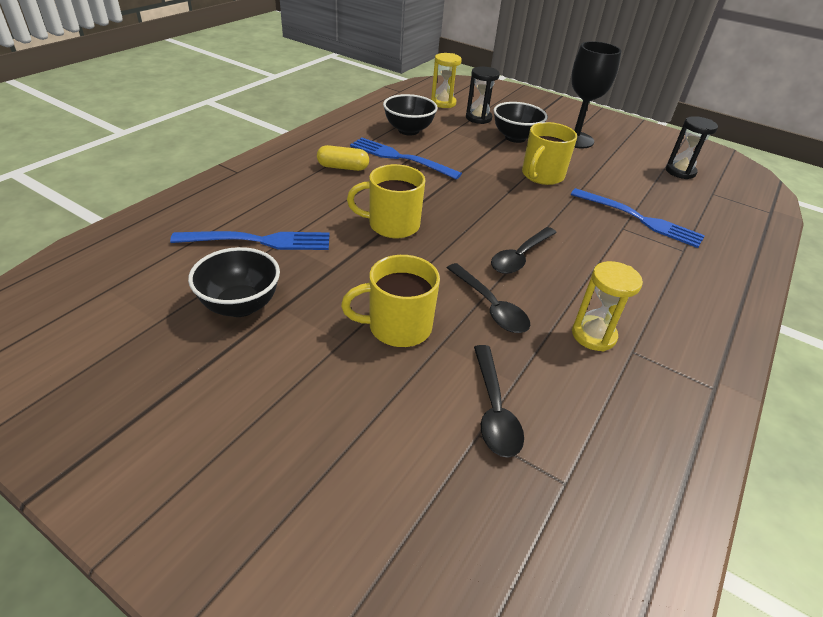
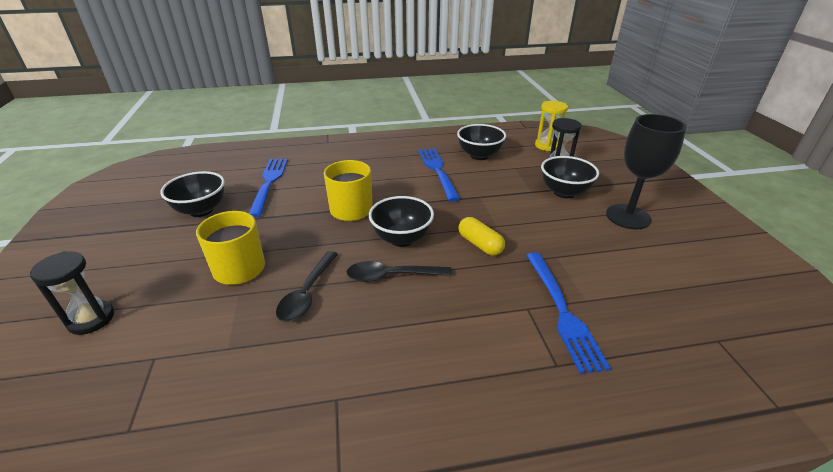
camera: 50 degrees right, 5 degrees down
blue fork [170,231,330,250] -> blue fork turned 135 degrees counterclockwise [249,159,288,217]
yellow capsule [317,145,369,171] -> yellow capsule moved to [459,217,505,256]
black spoon [474,345,524,458] -> none
yellow mug [522,122,577,185] -> none
yellow hourglass [572,261,643,352] -> none
black hourglass [666,116,718,179] -> black hourglass moved to [30,251,114,335]
none -> black bowl [369,196,434,247]

